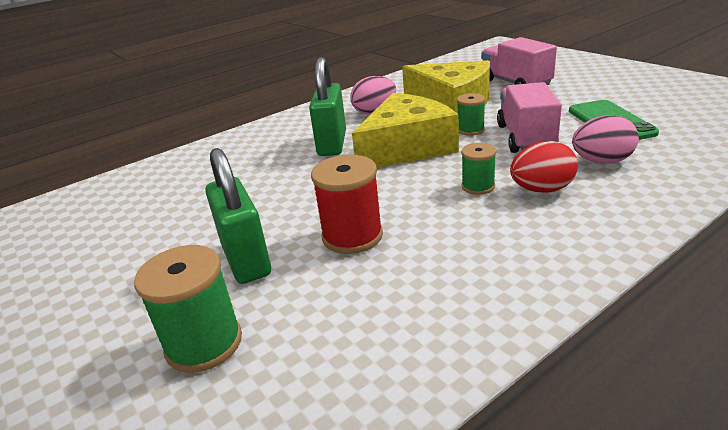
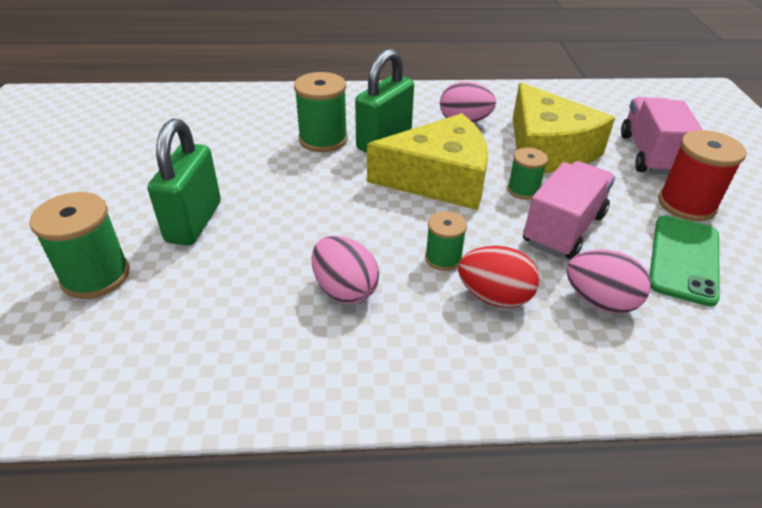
camera: 30 degrees right, 10 degrees up
red spool [311,155,383,254] -> red spool moved to [658,130,746,221]
none -> green spool [294,72,348,152]
none -> pink egg [312,236,379,304]

